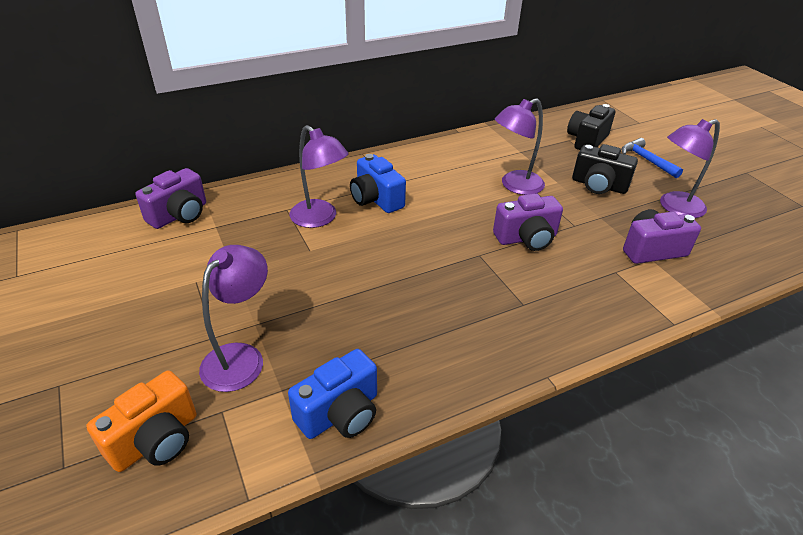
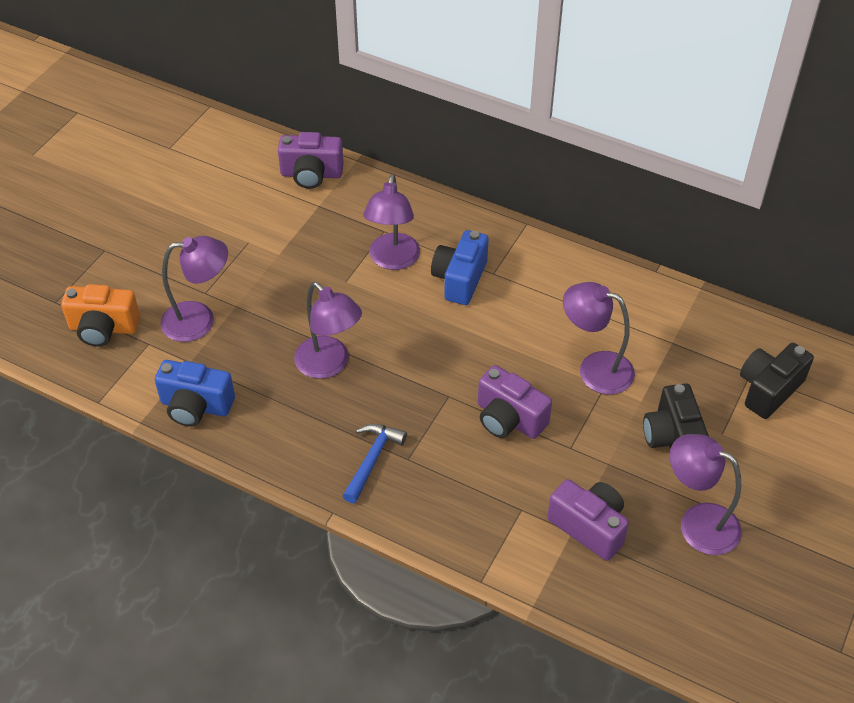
camera: 55 degrees right, 10 degrees up
black camera [567,104,616,150] -> black camera turned 45 degrees counterclockwise [740,343,814,419]
blue hammer [621,138,683,178] -> blue hammer moved to [343,424,407,503]
none -> purple lamp [294,282,362,379]

